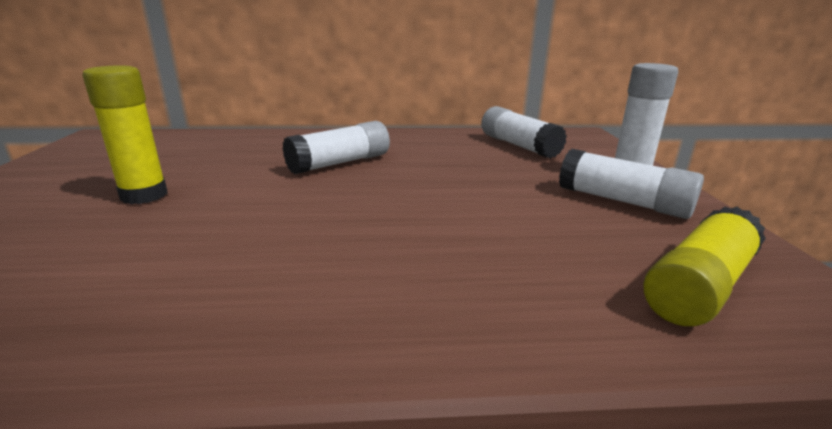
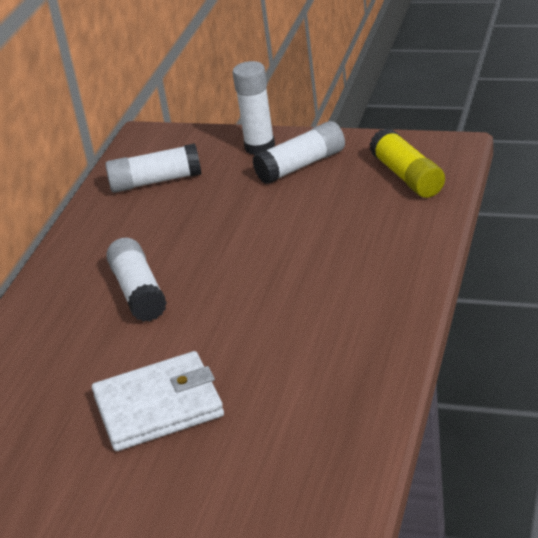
camera: 65 degrees left, 10 degrees up
yellow glue stick [82,65,168,204] -> white wallet [92,351,224,451]

